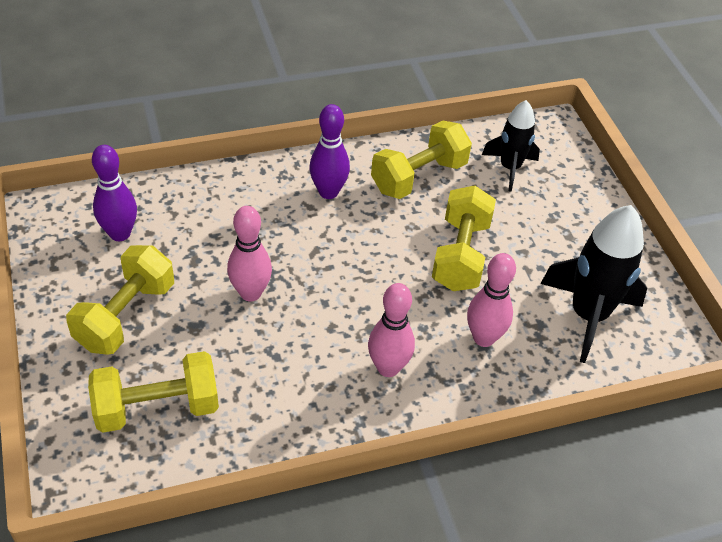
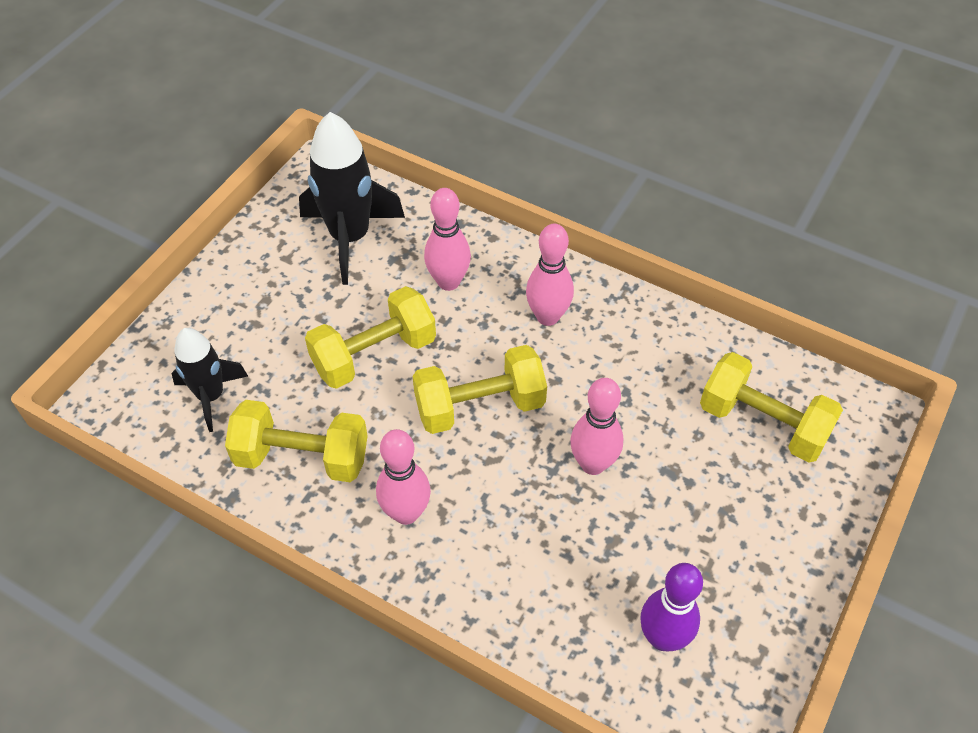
camera: 130 degrees left, 5 degrees up
yellow dumbbell [66,245,174,355] -> yellow dumbbell moved to [413,345,547,434]
purple bowling pin [310,104,350,199] -> pink bowling pin [376,429,431,525]

